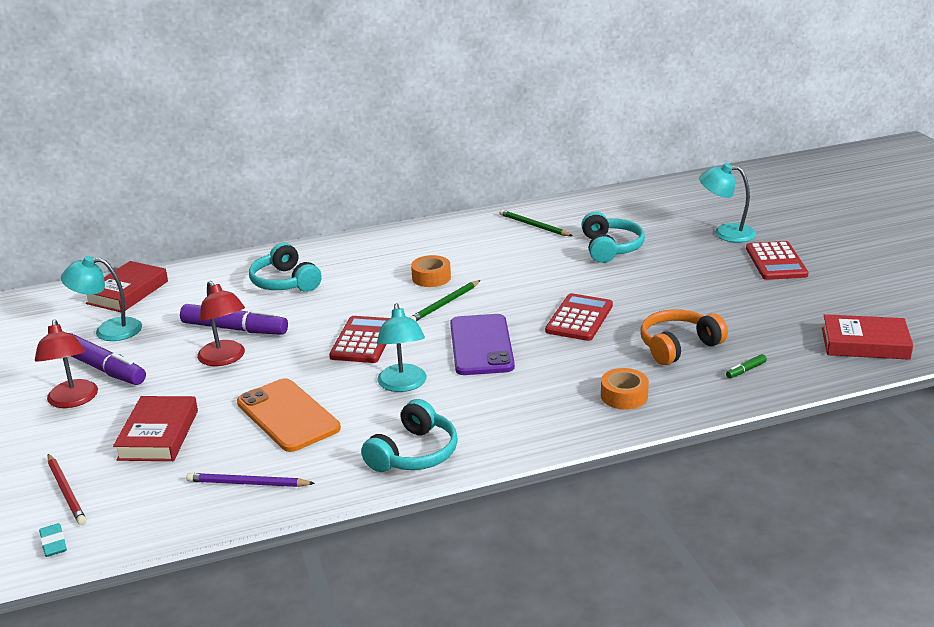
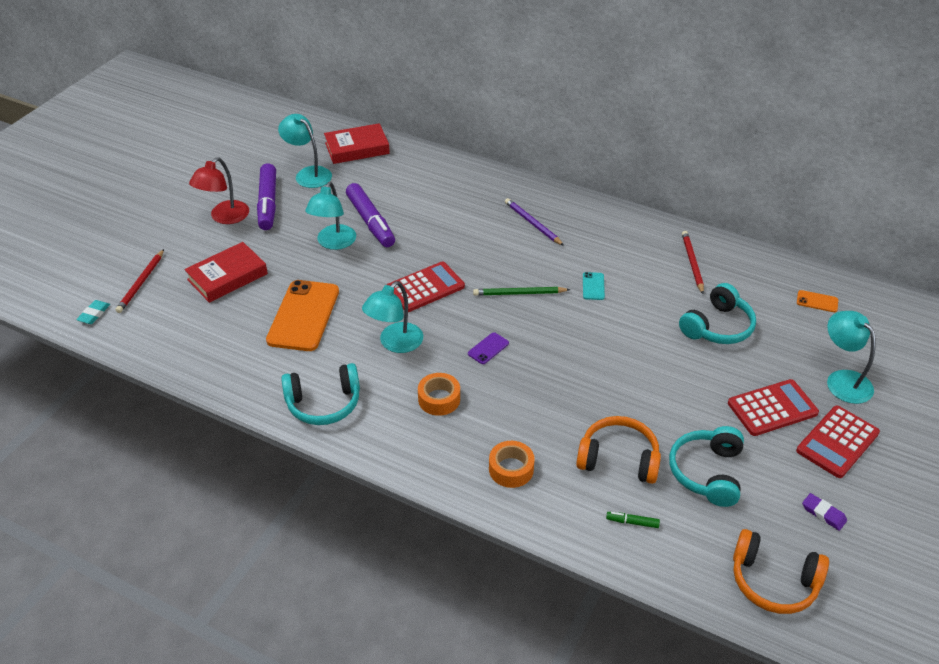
camera: 45 degrees right, 15 degrees up
purple pencil [186,473,315,487] -> purple pencil moved to [505,198,564,246]
red lamp [197,281,245,366] -> turquoise lamp [305,182,356,250]
turquoise headphones [249,243,322,292] -> turquoise headphones moved to [669,426,744,507]
orange tape [411,255,451,287] -> orange tape moved to [418,373,460,416]
purple phone [450,314,515,375] -> purple phone [468,332,509,364], size x0.43
green pencil [499,209,573,236] -> red pencil [682,231,704,294]
red calculator [545,293,613,341] -> red calculator moved to [728,379,819,436]
red book [822,314,913,360] -> orange headphones [733,529,829,614]
none -> turquoise phone [583,272,605,300]
none -> orange phone [797,290,838,312]
none -> purple eraser [802,493,847,531]

